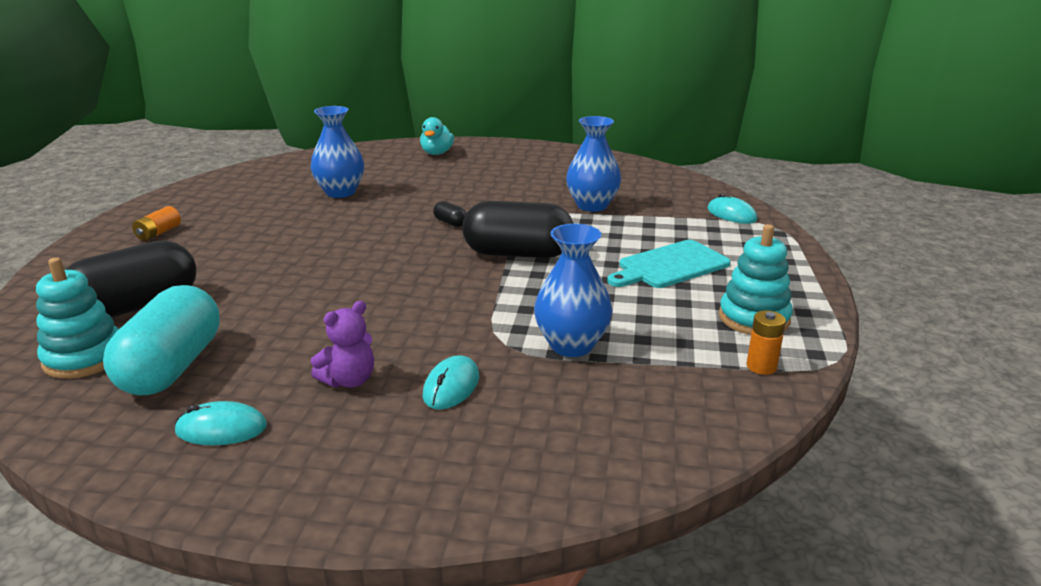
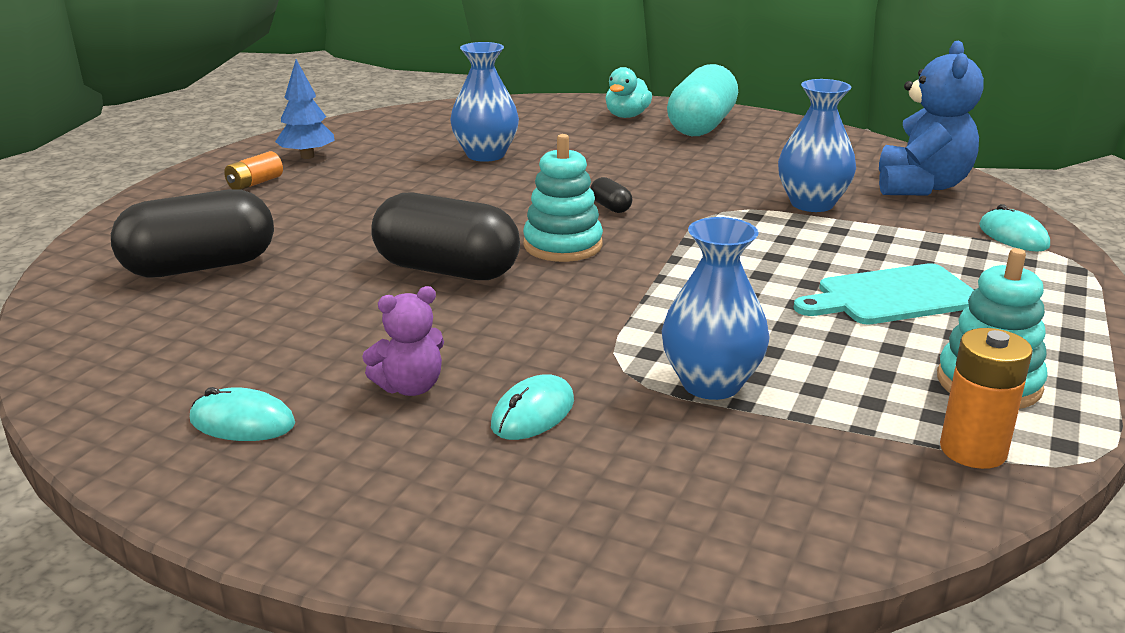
camera: 15 degrees right, 0 degrees up
turquoise stacking toy [36,257,119,379] -> turquoise stacking toy moved to [523,134,603,262]
turquoise capsule [103,285,220,396] -> turquoise capsule moved to [667,64,738,136]
black capsule [462,201,574,258] -> black capsule moved to [371,193,520,280]
orange battery [747,310,786,375] -> orange battery [940,328,1033,469], size x1.50
none -> blue tree [275,59,335,159]
none -> blue teddy bear [879,40,984,195]

